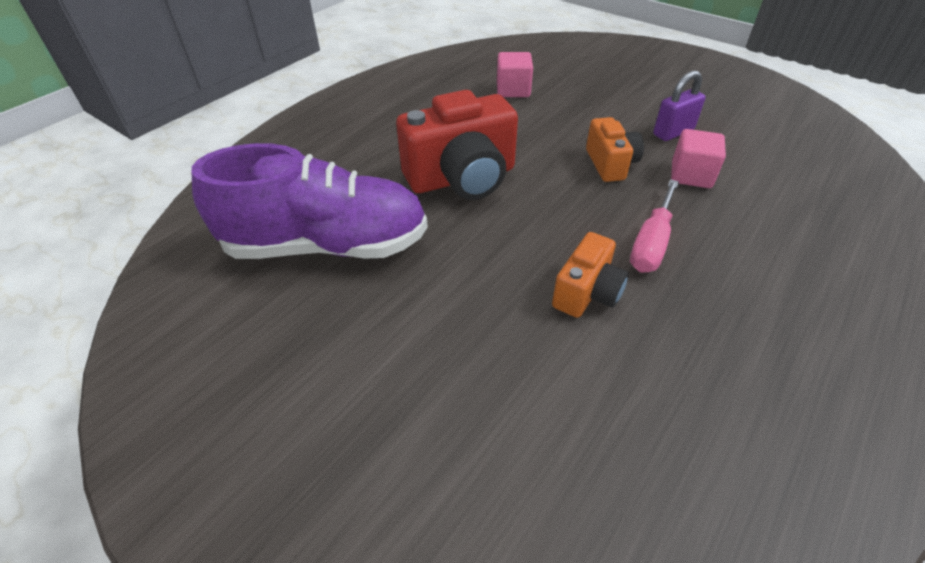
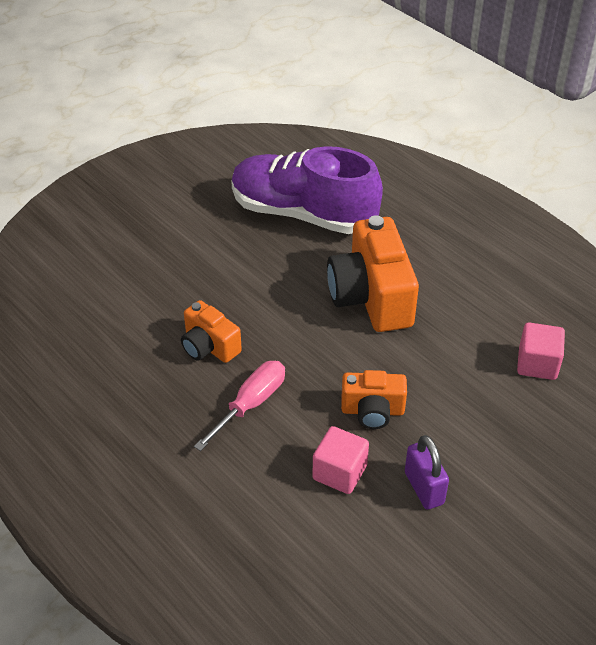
camera: 100 degrees right, 0 degrees up
purple shoe [191,143,428,259] -> purple shoe turned 105 degrees clockwise [231,146,383,234]
red camera [396,90,518,200] -> orange camera [327,215,419,332]
pink screwdriver [630,179,679,273] -> pink screwdriver turned 90 degrees clockwise [194,361,285,451]

